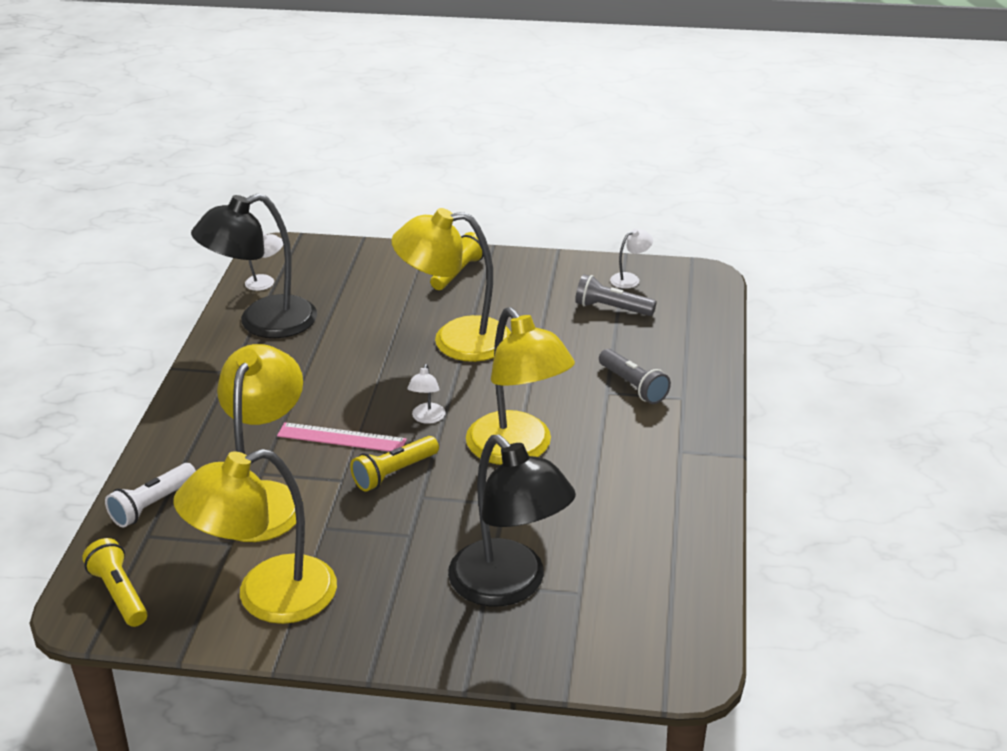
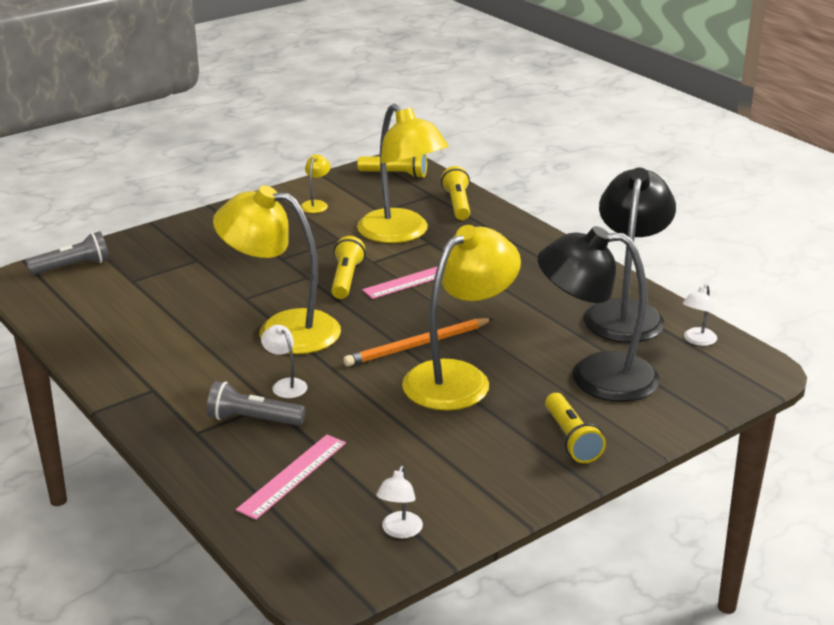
camera: 135 degrees right, 5 degrees down
white flashlight [105,463,196,527] -> yellow flashlight [441,166,470,220]
yellow lamp [174,449,337,624] -> yellow lamp [301,154,331,213], size x0.40
white lamp [407,364,445,424] -> white lamp moved to [261,325,308,398]
black lamp [448,435,576,606] -> black lamp moved to [537,226,660,402]
grey flashlight [575,274,656,316] -> grey flashlight moved to [26,231,109,275]
none -> pink ruler [236,434,346,520]
none -> orange pencil [343,318,493,366]

